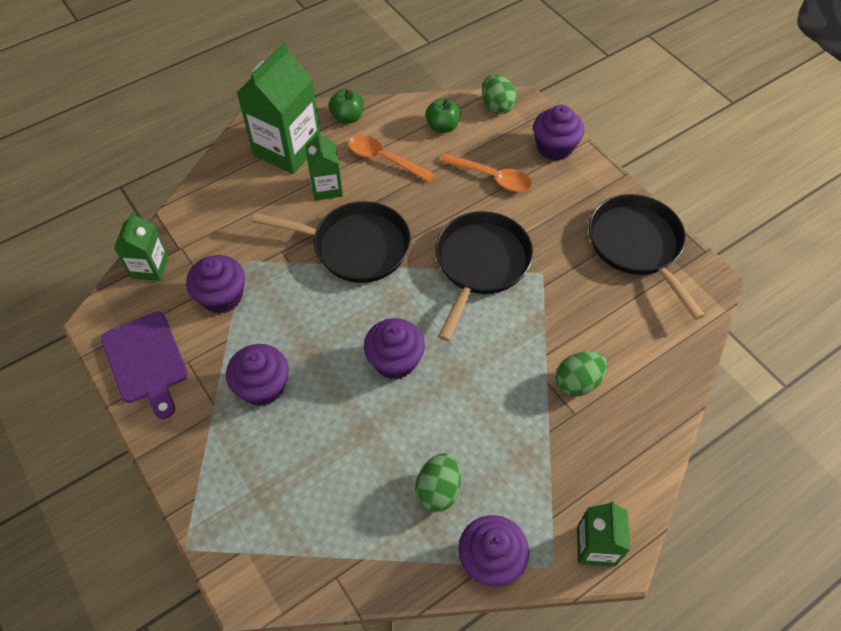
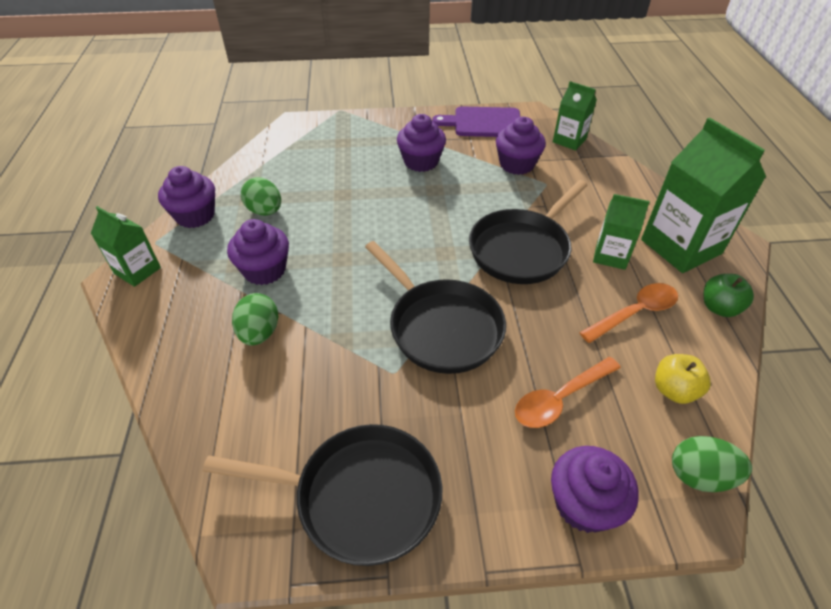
camera: 120 degrees right, 10 degrees down
purple cupcake [364,318,425,379] -> purple cupcake moved to [227,219,289,285]
green apple [425,98,461,133] -> yellow apple [655,354,711,404]

